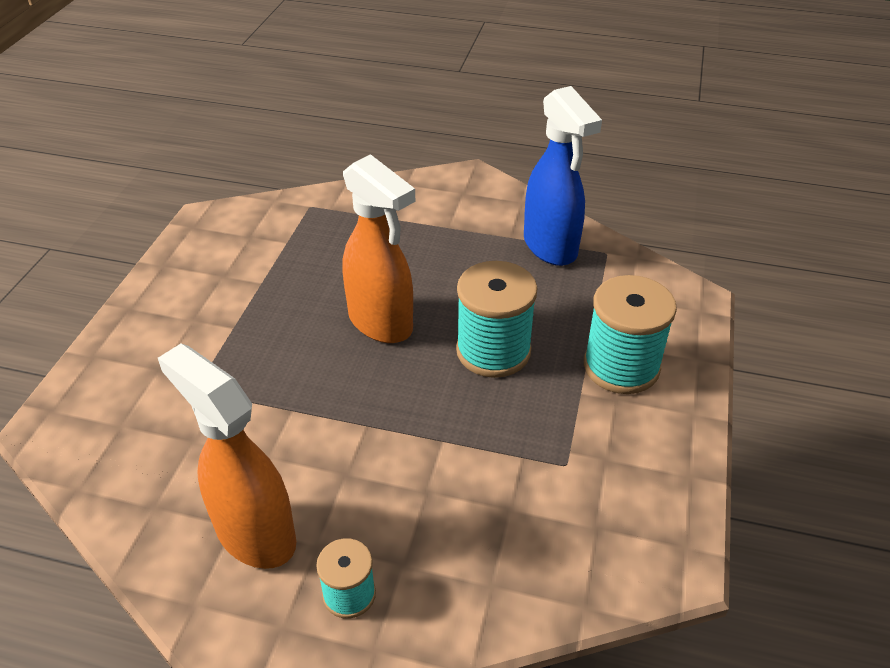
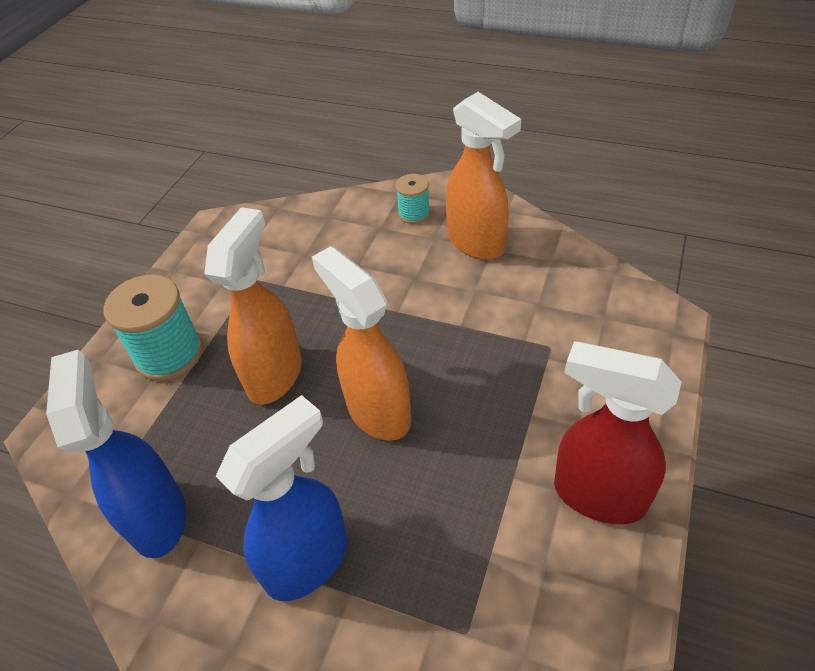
camera: 170 degrees left, 5 degrees up
turquoise spool [456,261,537,378] -> orange spray bottle [204,207,302,405]
none -> blue spray bottle [216,395,347,601]
none -> red spray bottle [554,341,682,524]

